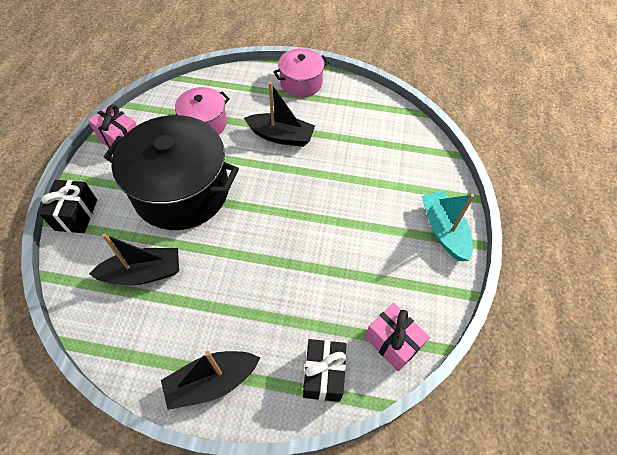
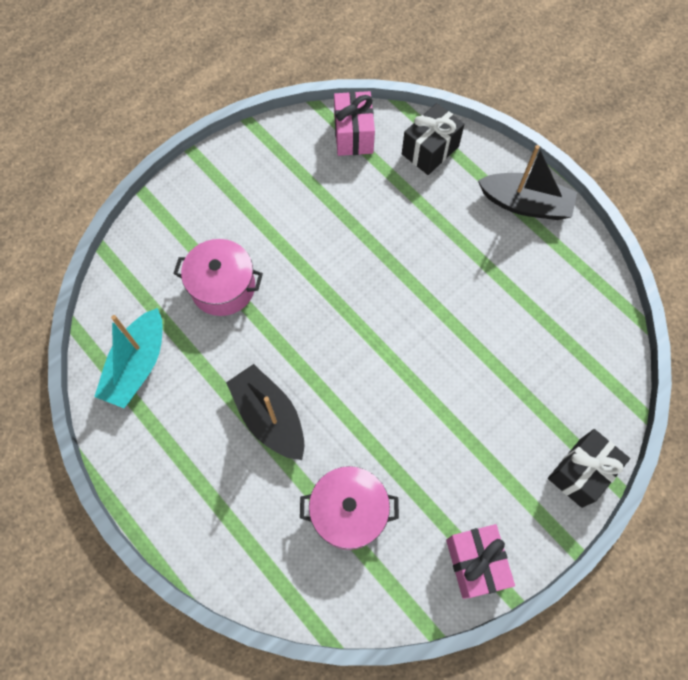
camera: 140 degrees left, 10 degrees up
black boat [89,233,179,285] -> none
black pot [104,115,239,230] -> none
pink pot [273,48,329,98] -> pink pot moved to [173,239,263,316]
turquoise boat [422,190,475,261] -> turquoise boat moved to [94,308,163,408]

